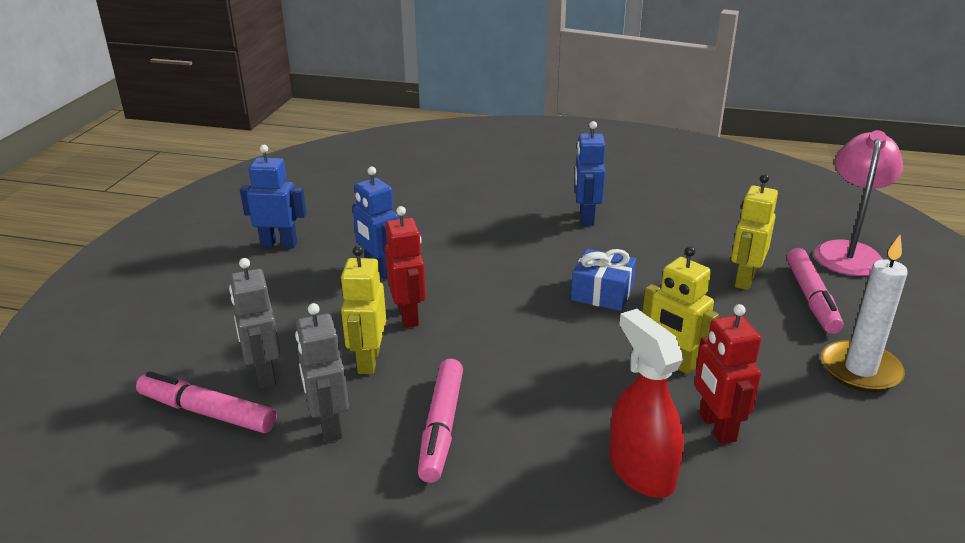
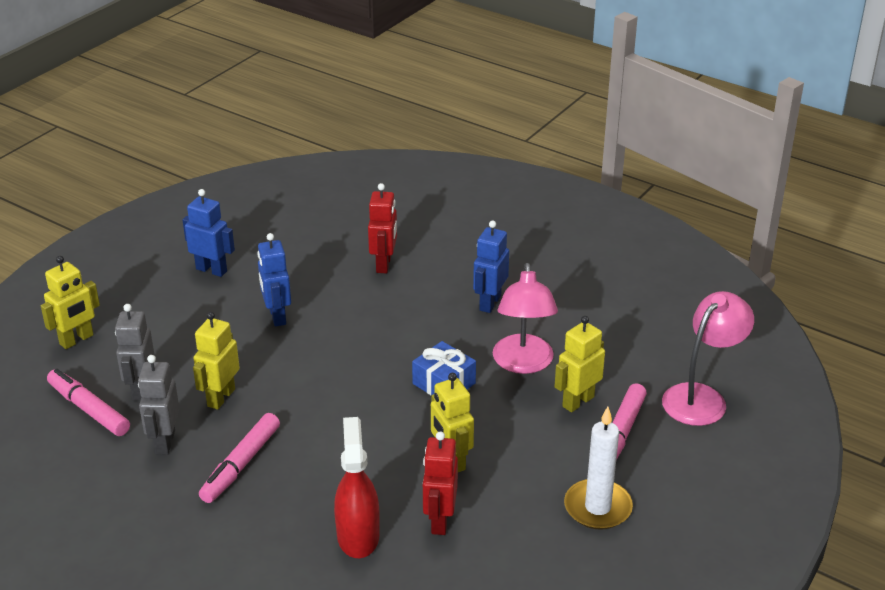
camera: 20 degrees right, 5 degrees up
red robot [385,206,426,328] -> red robot moved to [368,183,397,273]
none -> yellow robot [41,256,100,349]
none -> pink lamp [493,263,558,374]

